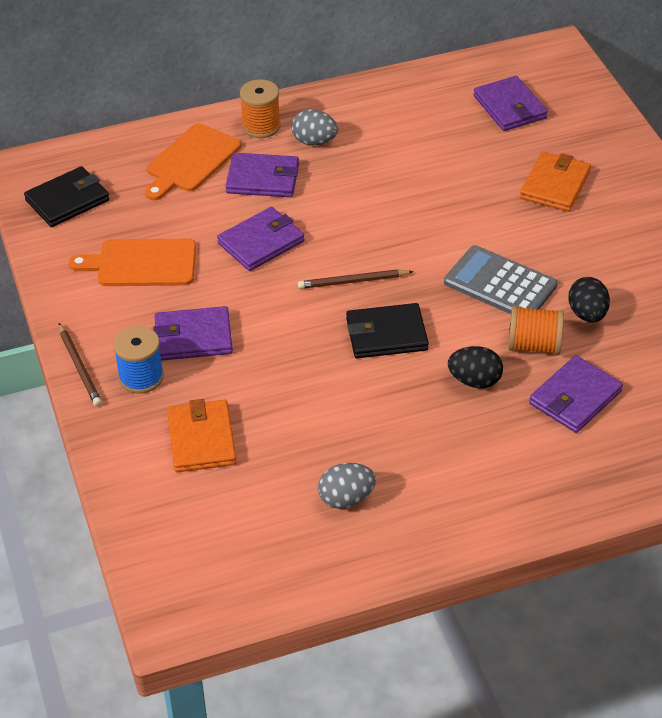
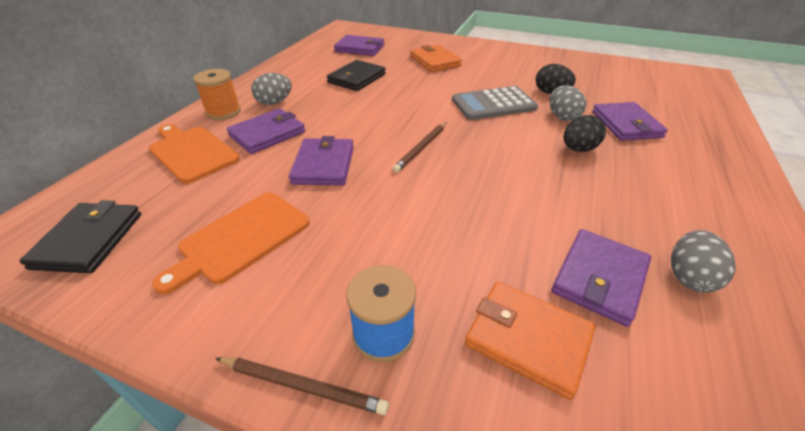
camera: 50 degrees left, 5 degrees down
orange cutting board [145,123,241,200] -> orange cutting board turned 150 degrees clockwise [149,124,240,184]
purple wallet [153,306,233,361] -> purple wallet moved to [551,229,651,327]
black wallet [346,303,429,358] -> black wallet moved to [327,60,386,91]
orange spool [508,306,564,355] -> grey egg [549,85,586,121]

